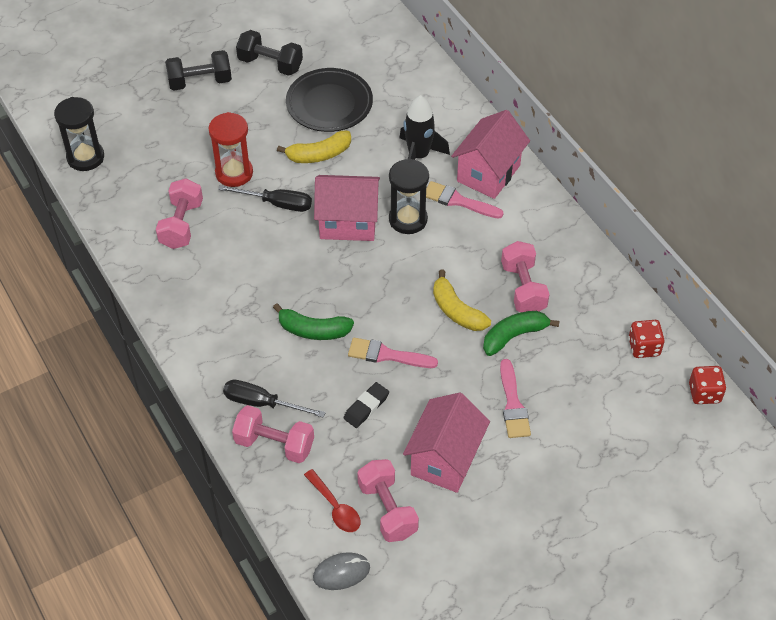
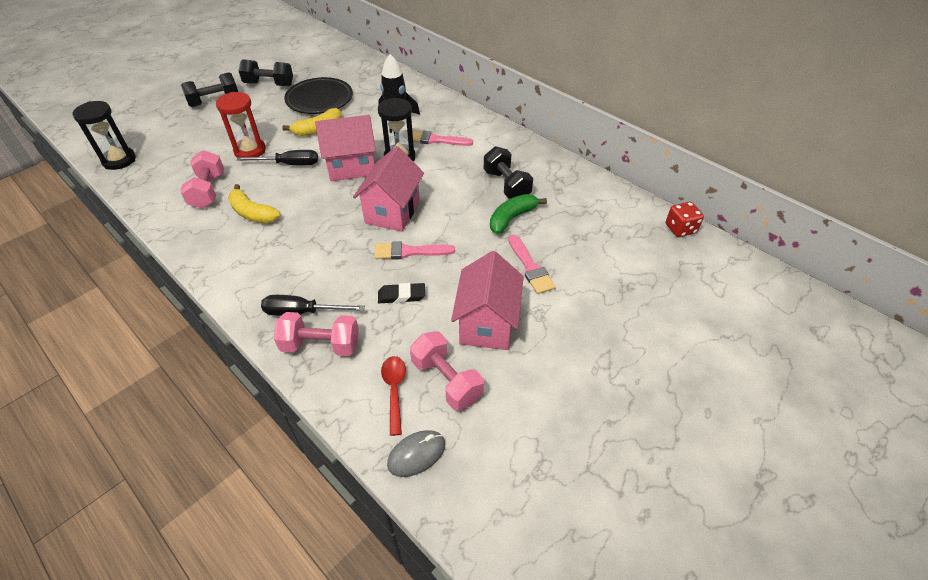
camera: 15 degrees left, 5 degrees down
green banana [273,303,354,340] -> none
red spoon [304,469,360,532] -> red spoon turned 135 degrees counterclockwise [381,356,406,436]
black eraser [343,382,389,428] -> black eraser turned 60 degrees clockwise [378,283,425,303]
yellow banana [433,270,491,331] -> yellow banana moved to [228,184,281,223]
pink house [451,110,530,199] -> pink house moved to [353,146,424,231]
pink dumbbell [501,241,550,312] -> black dumbbell [484,146,533,199]
red dice [628,320,665,358] -> none

